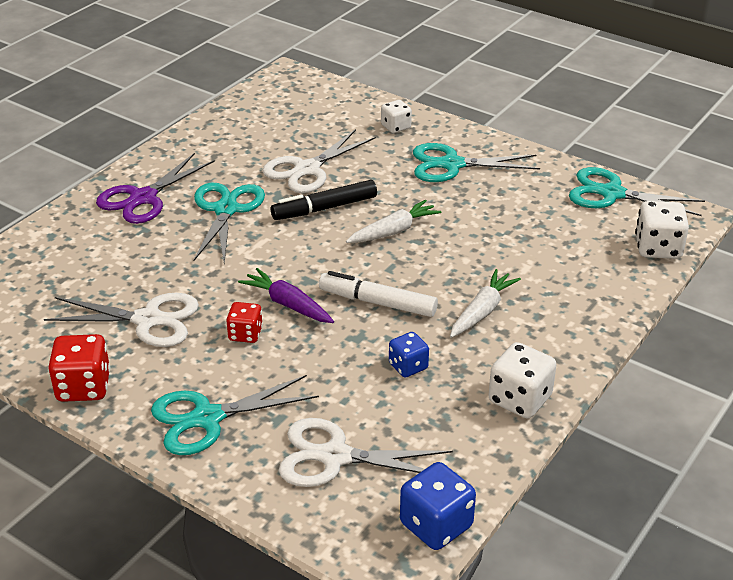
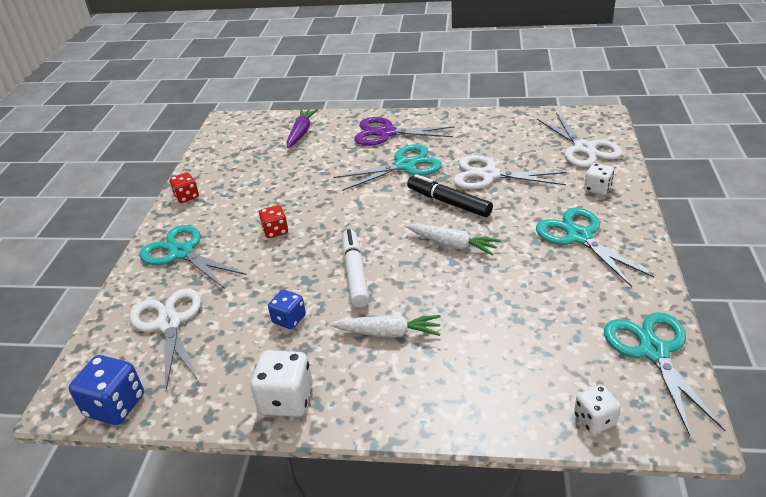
camera: 65 degrees right, 0 degrees up
white scissors [44,293,199,347] -> white scissors moved to [537,113,622,167]
red dice [48,334,110,402] -> red dice [169,172,199,203], size x0.63
purple carrot [238,268,334,323] -> purple carrot moved to [287,109,318,148]
white dice [635,201,689,259] -> white dice [574,385,621,434], size x0.63

